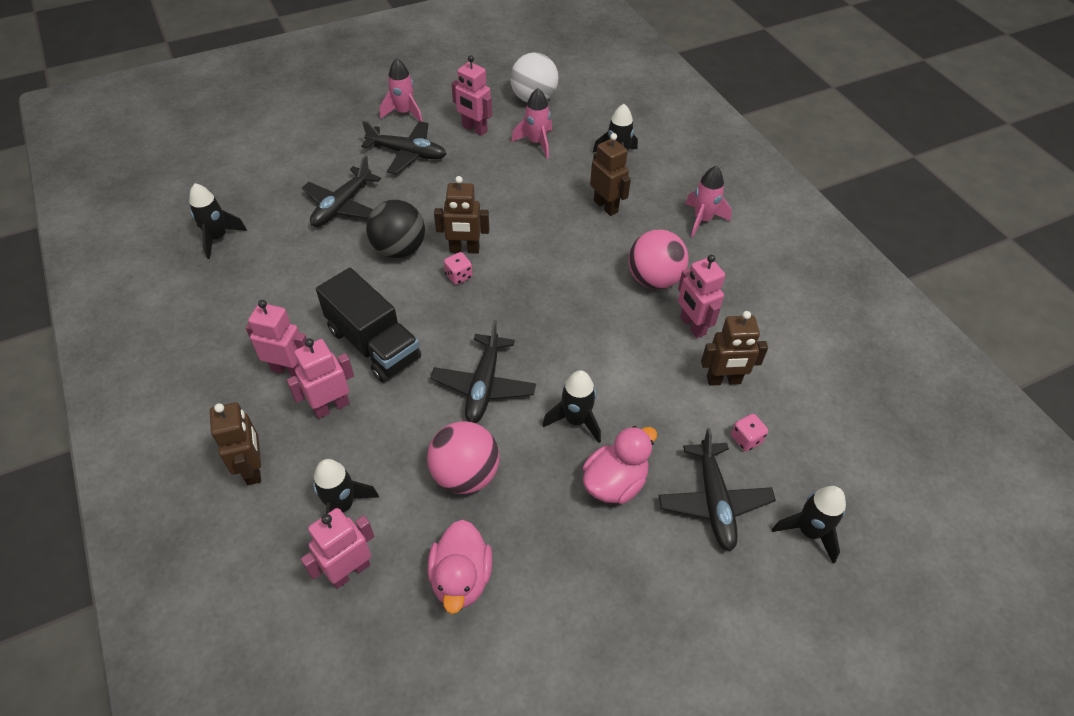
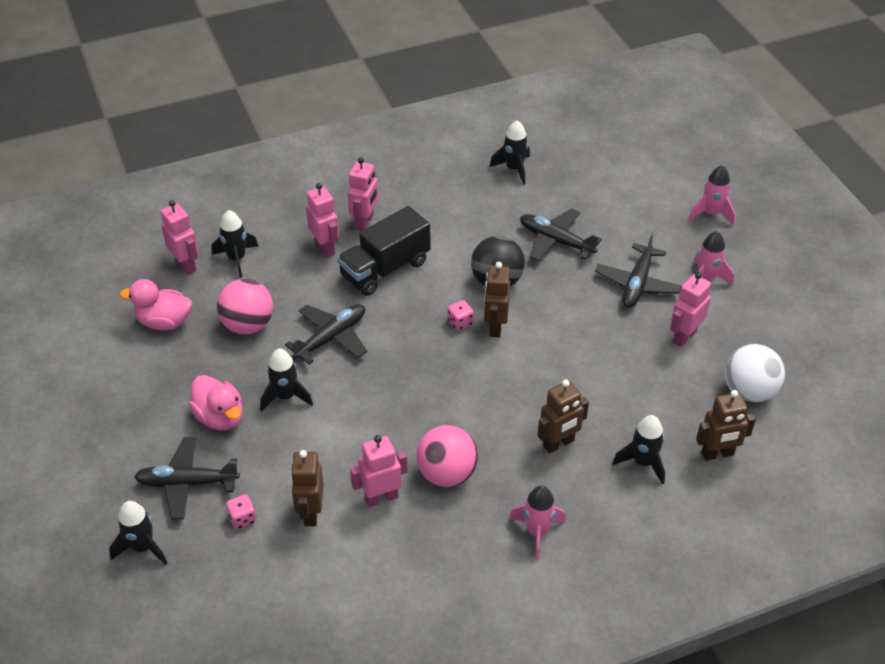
camera: 95 degrees right, 5 degrees down
brown robot [210,402,261,485] -> brown robot moved to [696,390,756,461]
black plane [431,320,536,423] -> black plane turned 120 degrees clockwise [285,304,367,364]
pink rocket [511,88,552,158] -> pink rocket moved to [688,165,736,226]

